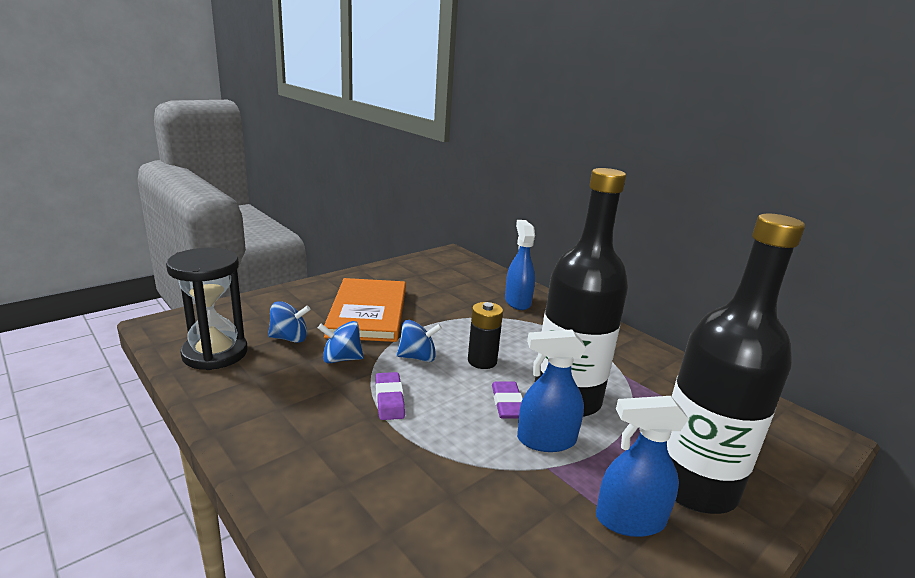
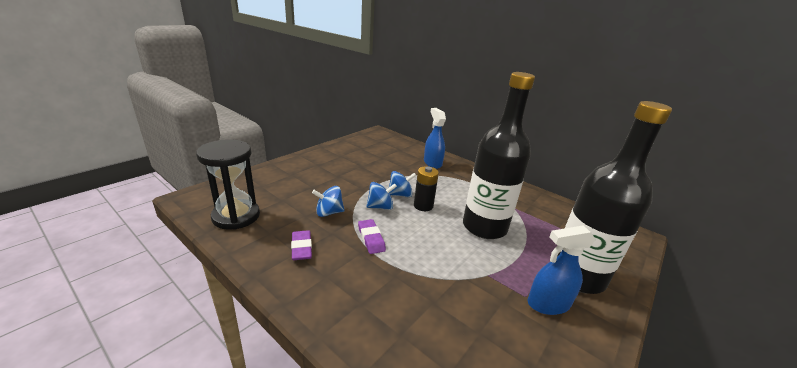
camera: 10 degrees left, 5 degrees up
blue spinning top [268,301,311,343] -> blue spinning top moved to [389,171,416,197]
orange book [324,278,406,342] -> none
purple eraser [492,381,523,418] -> purple eraser moved to [291,230,312,260]
blue spray bottle [517,330,586,452] -> none

